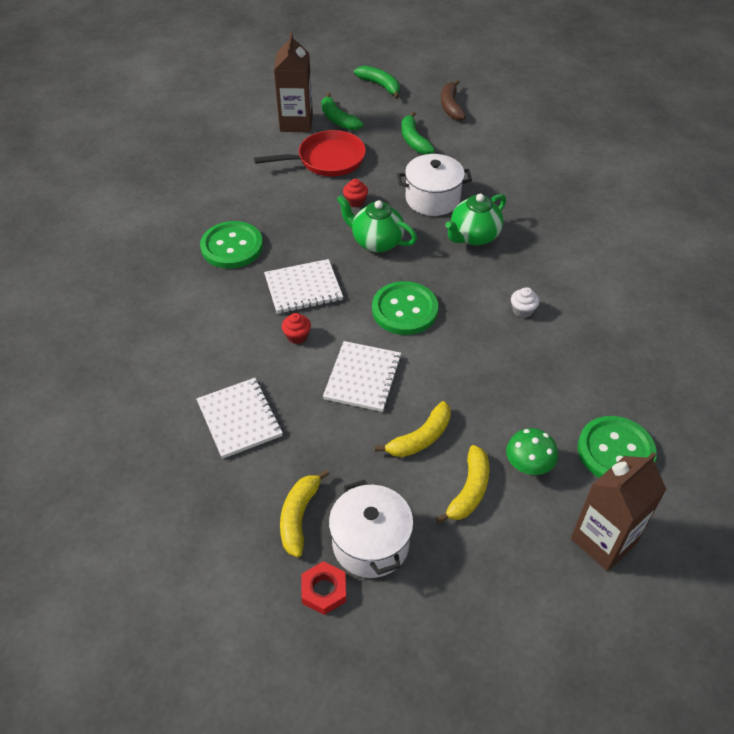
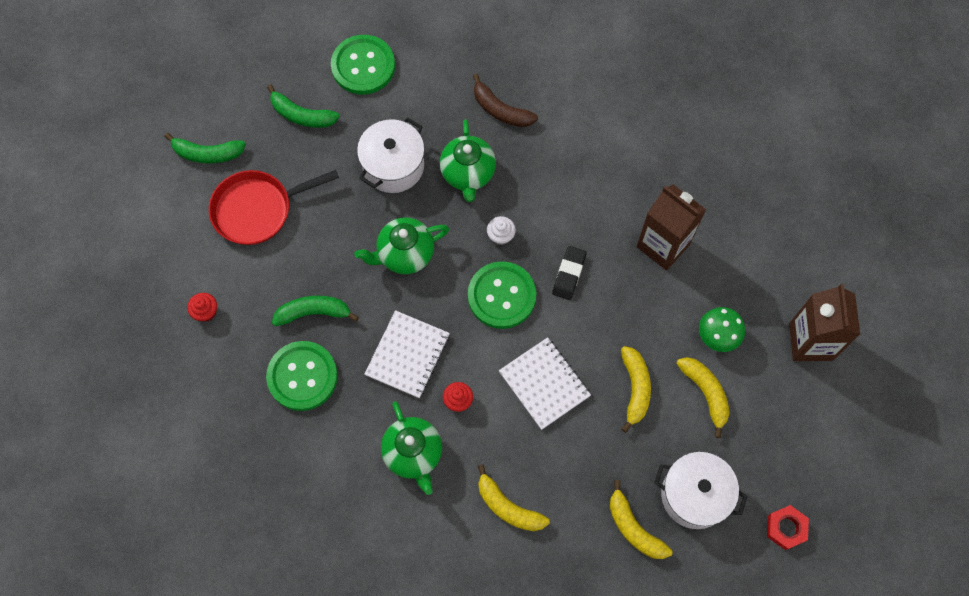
camera: 50 degrees left, 20 degrees up
white notebook [196,378,283,459] -> yellow banana [478,465,550,531]
red pan [254,130,366,176] -> red pan turned 135 degrees counterclockwise [209,170,339,245]
brown carton [274,32,313,132] -> brown carton moved to [636,184,706,271]
red nut [301,561,346,615] -> red nut moved to [767,505,809,550]
red cupcake [343,179,368,207] -> red cupcake moved to [187,293,217,322]
green banana [354,66,400,99] -> green banana moved to [272,296,359,326]
brown banana [441,80,466,121] -> brown banana moved to [473,74,538,127]
white cupcake [511,287,539,318] -> white cupcake moved to [487,216,516,245]
green button [578,416,657,478] -> green button moved to [331,35,395,94]
none -> green teapot [381,401,442,495]
none -> black eraser [552,246,587,300]

